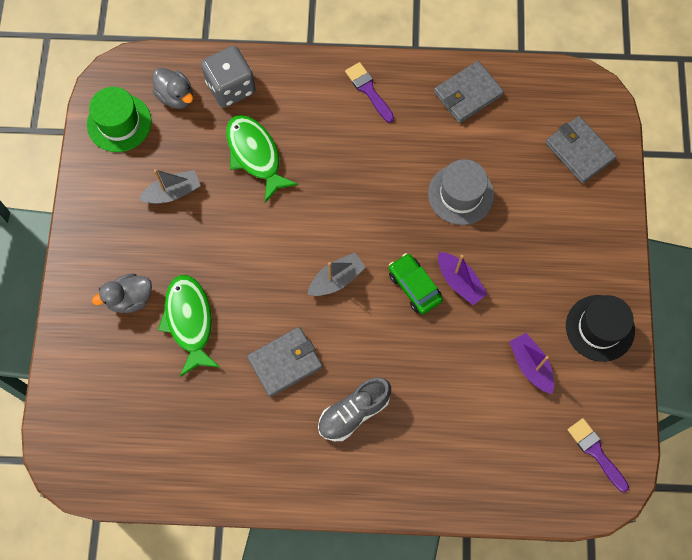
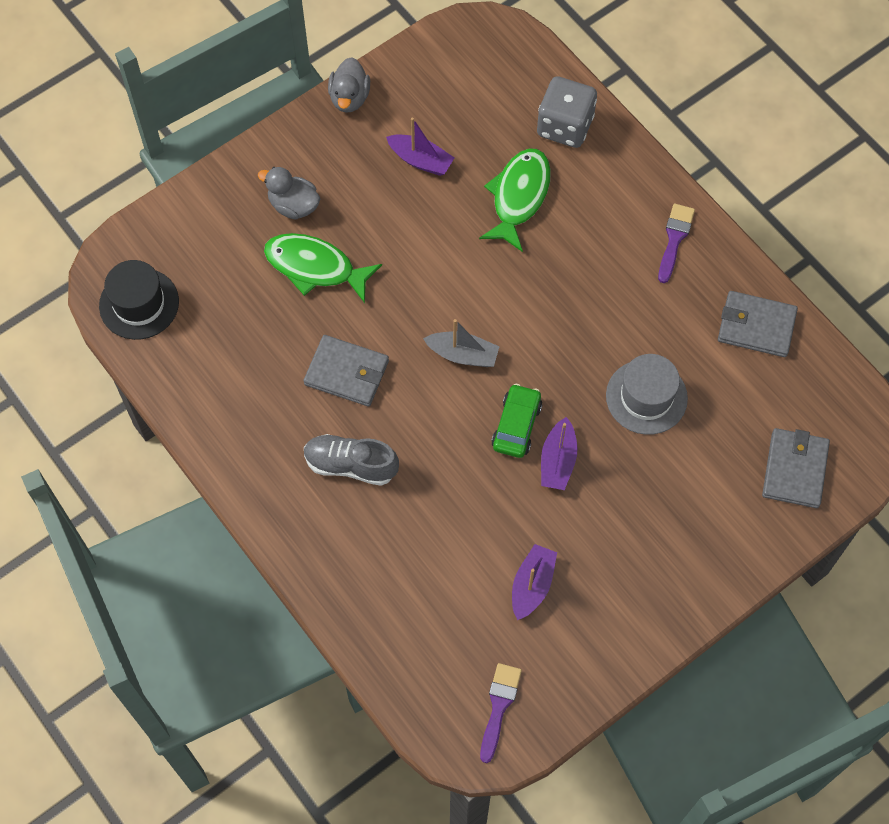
camera: 50 degrees right, 5 degrees down
green hat [87,87,152,152] -> none
grey boat [138,169,200,204] -> purple boat [386,118,454,176]
grey duck [153,68,193,109] -> grey duck moved to [328,57,370,113]
green fish [158,275,220,377] -> green fish turned 105 degrees counterclockwise [264,233,382,303]
black hat [566,295,635,362] -> black hat moved to [99,260,179,340]

